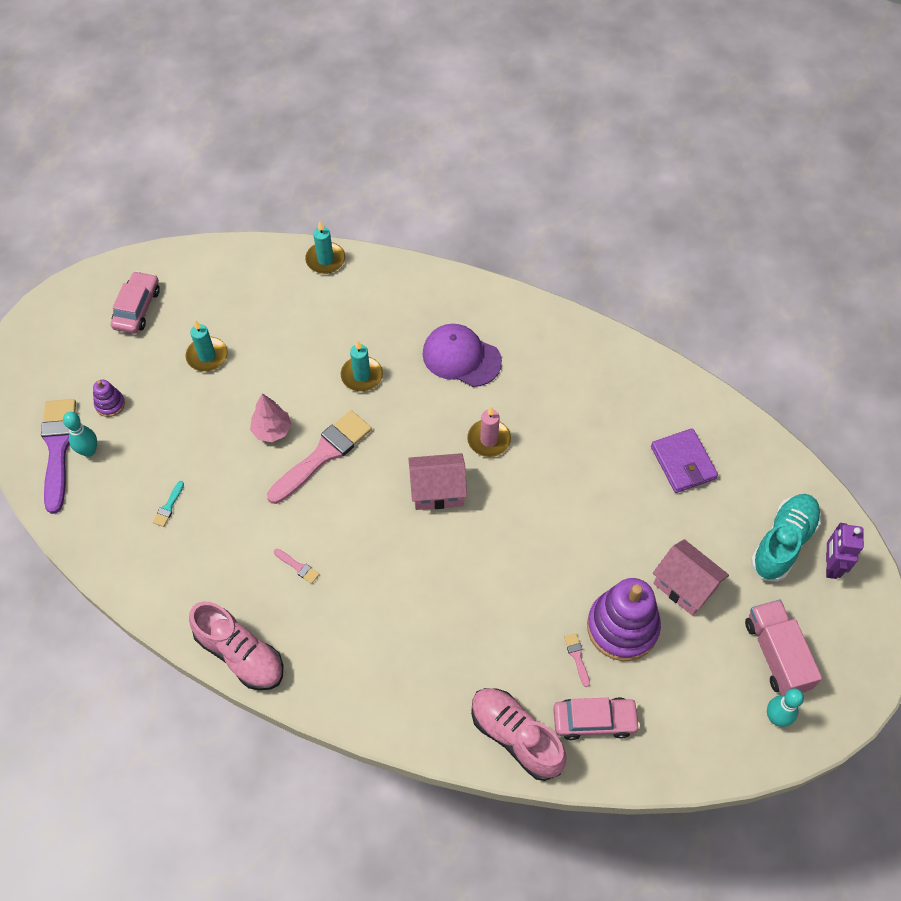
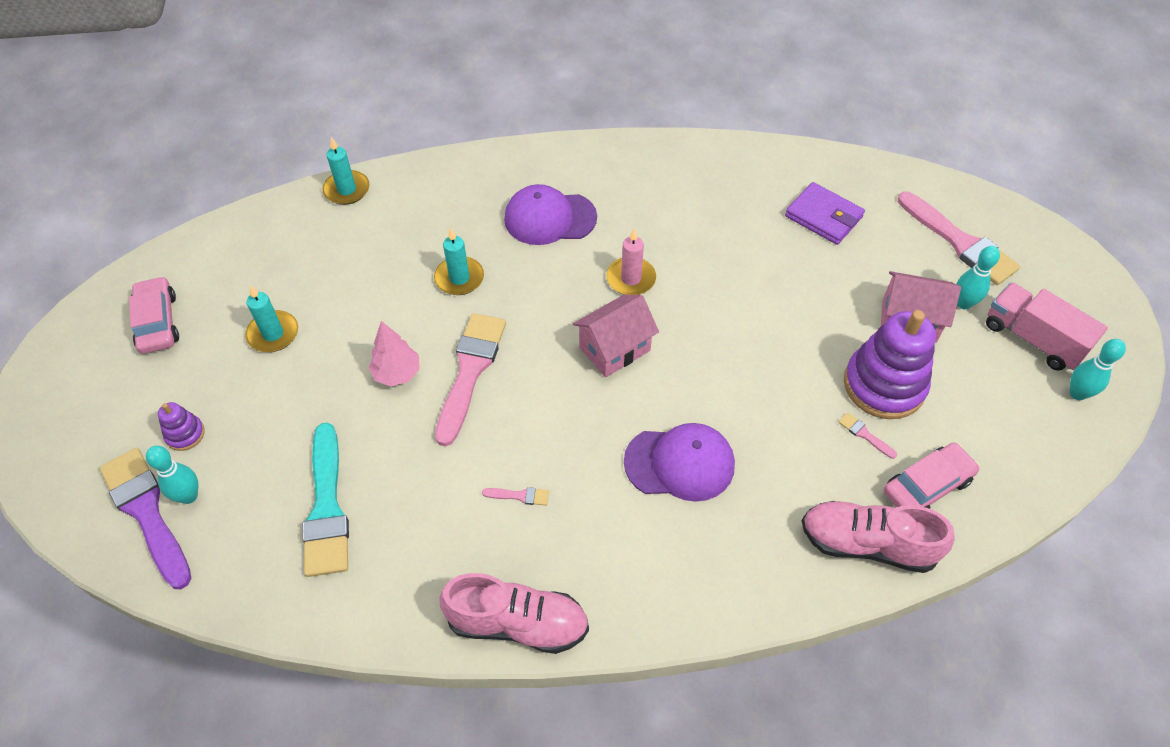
camera: 30 degrees left, 5 degrees down
turquoise brush [153,481,184,527] -> turquoise brush [302,423,349,577], size x2.49
turquoise shoe [751,494,821,582] -> pink brush [898,192,1020,285]
purple robot [826,523,864,579] -> none
none -> purple cap [624,423,735,502]
none -> turquoise bowling pin [957,246,1000,309]

